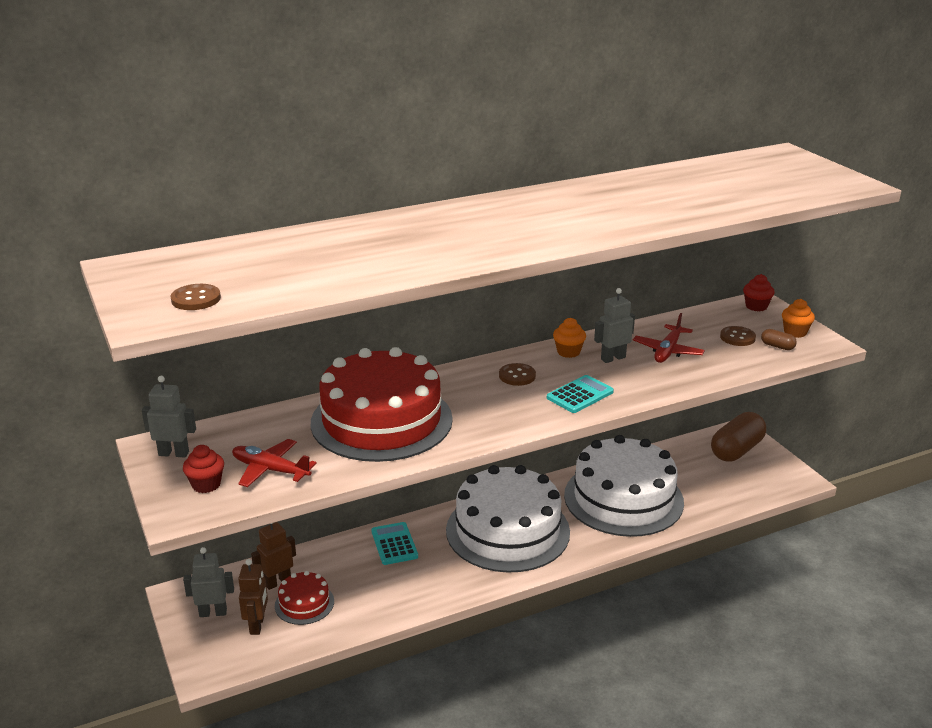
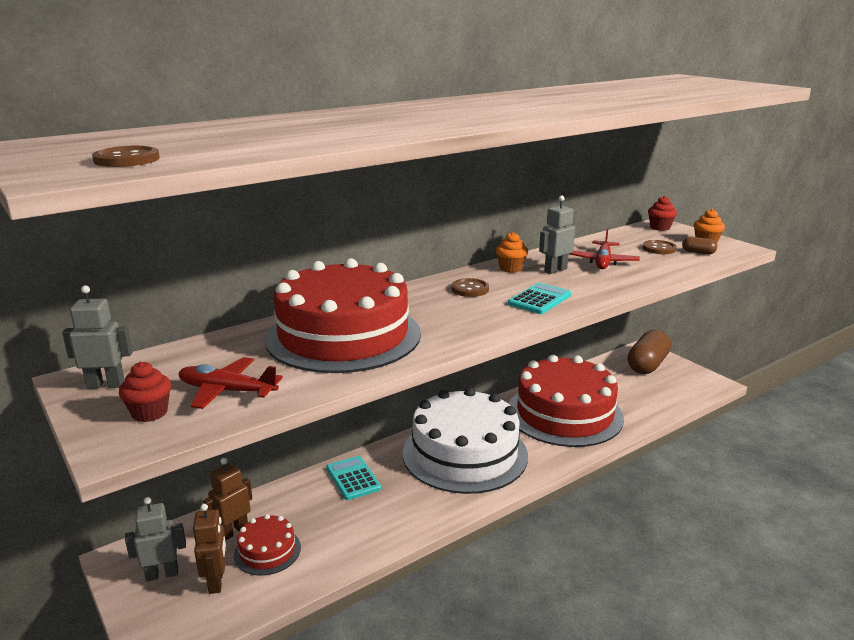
camera: 10 degrees left, 5 degrees down
white cake [564,435,684,537] -> red cake [509,354,624,447]

